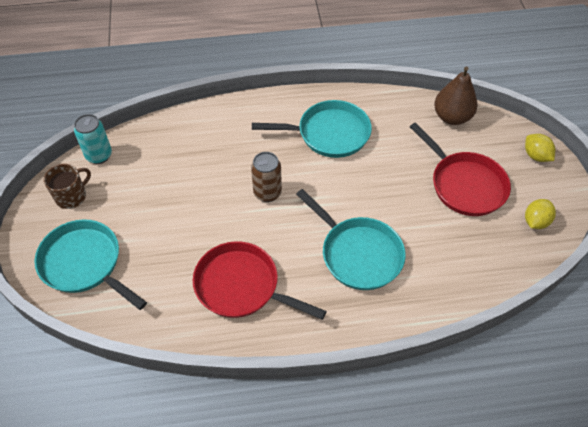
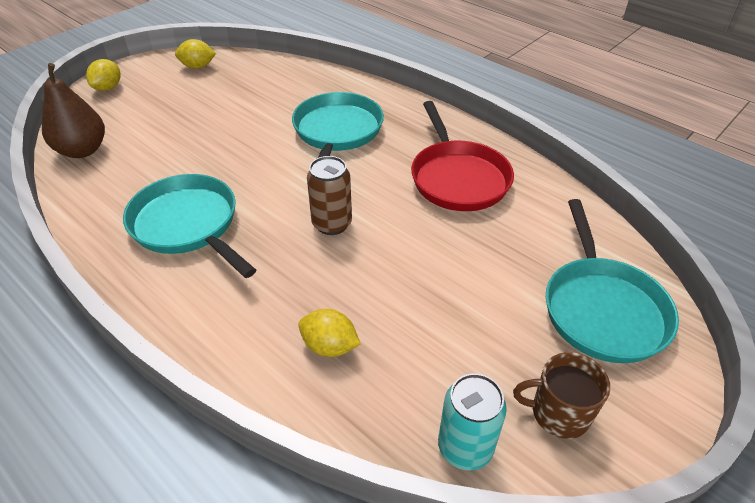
camera: 130 degrees left, 10 degrees down
red pan [410,123,511,216] -> none
none -> yellow lemon [298,309,361,357]

